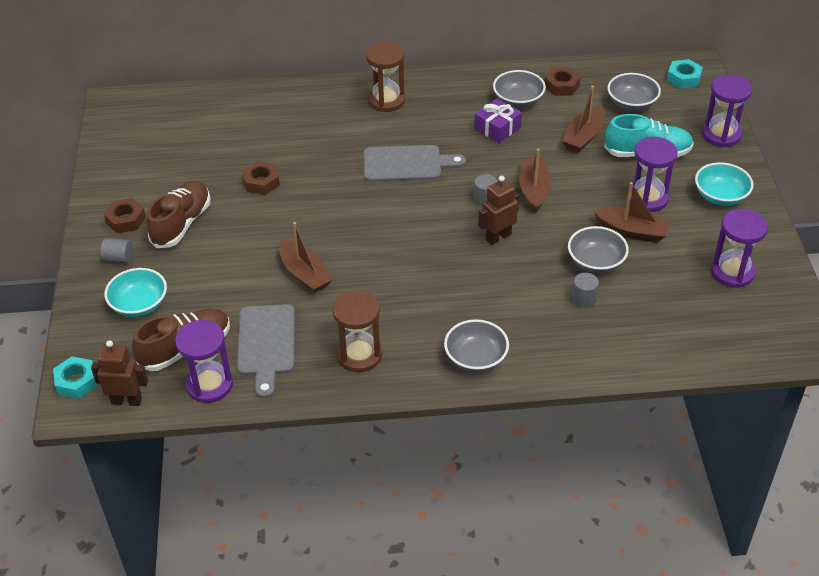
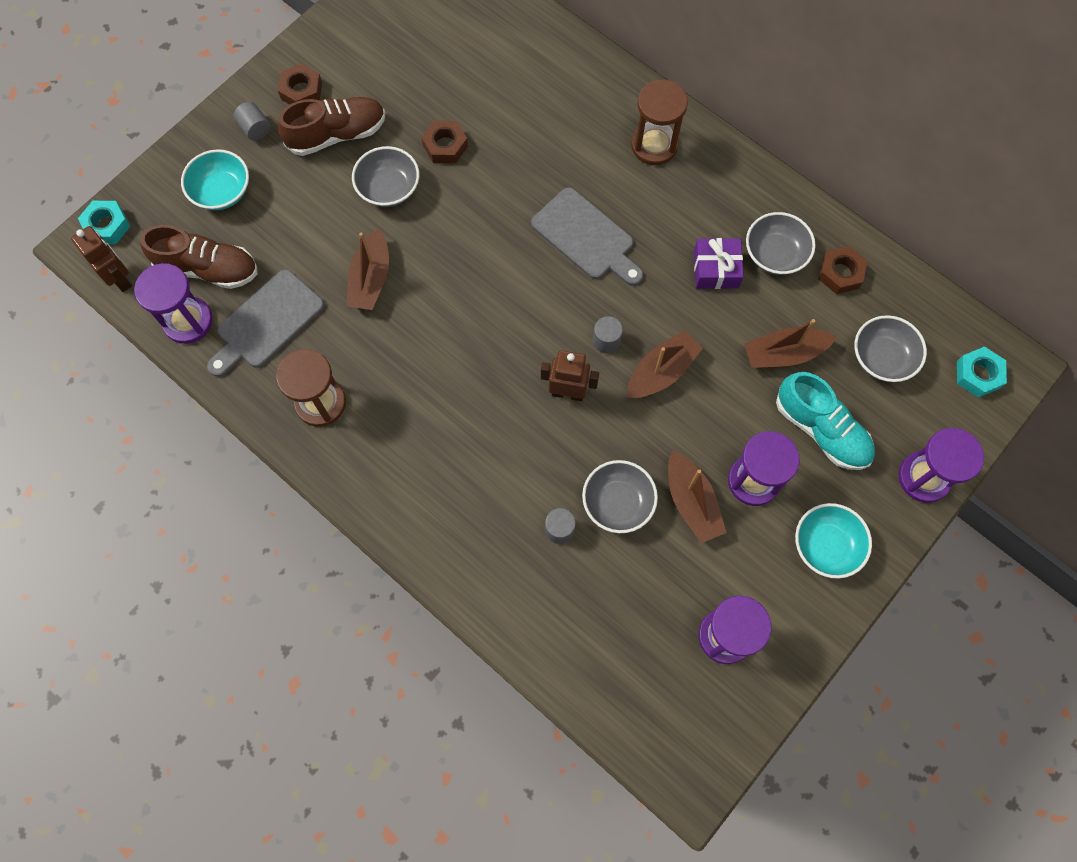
camera: 45 degrees right, 25 degrees up
grey bowl [444,319,509,373] -> grey bowl moved to [352,146,419,207]

